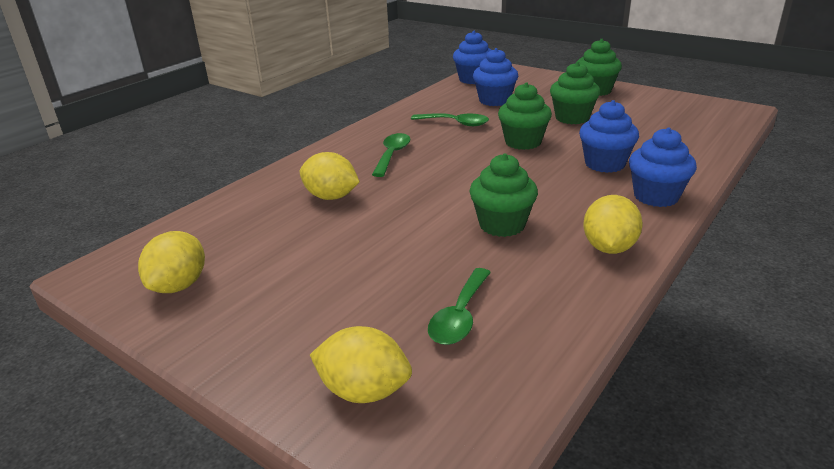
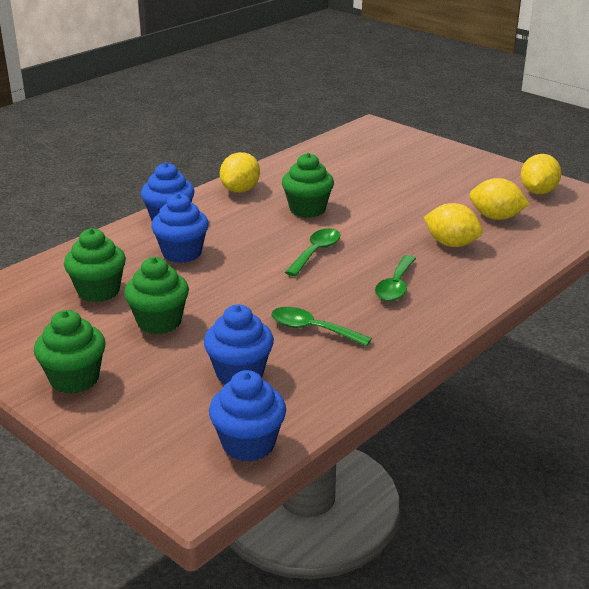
camera: 175 degrees left, 0 degrees up
yellow lemon [310,326,412,403] -> yellow lemon moved to [470,178,529,220]
green spoon [428,268,491,345] -> green spoon moved to [285,228,340,276]
green cupcake [498,82,552,150] -> green cupcake moved to [64,228,126,302]

